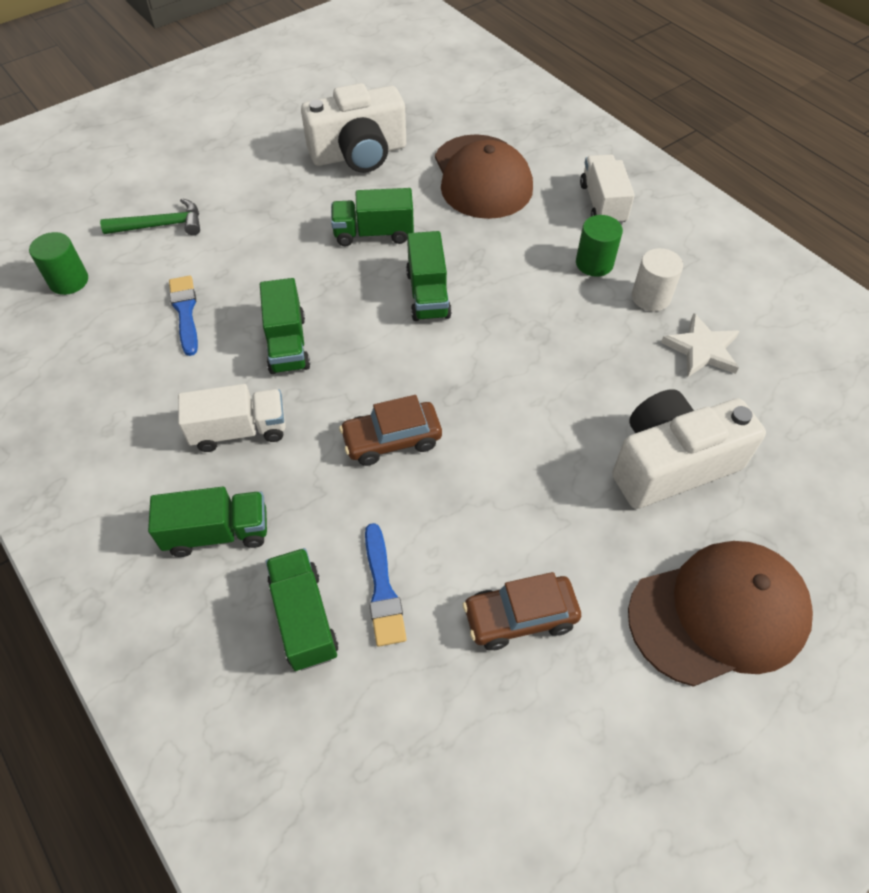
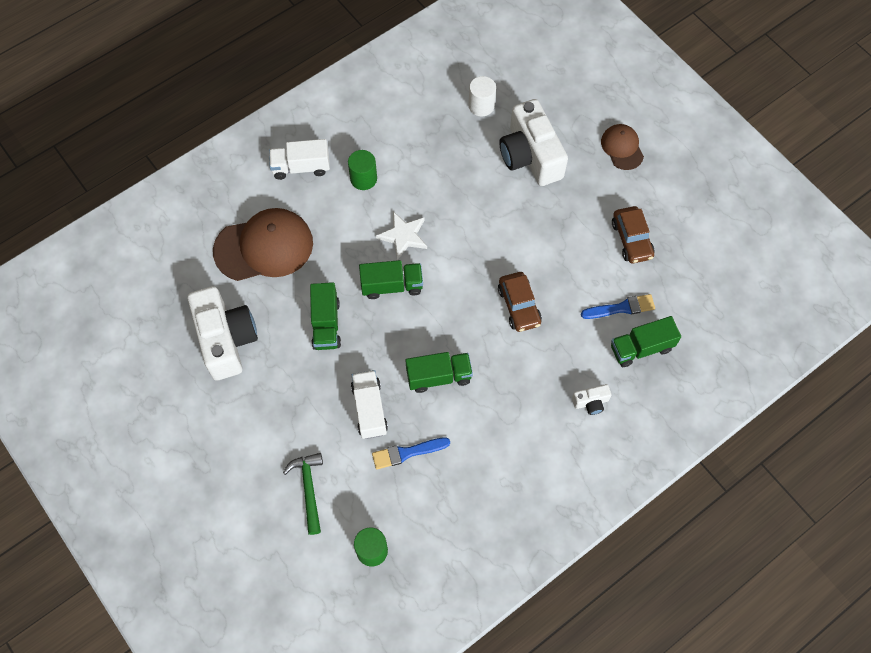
camera: 90 degrees left, 10 degrees up
green truck [148,487,267,557] -> white camera [572,384,611,415]
white truck [178,384,286,452] -> white truck moved to [351,370,388,439]
brown cap [628,541,813,687] -> brown cap [601,124,644,170], size x0.54
white cylinder [632,248,683,311] -> white cylinder moved to [468,76,496,117]
white star [661,313,739,377] -> white star moved to [376,211,427,260]

